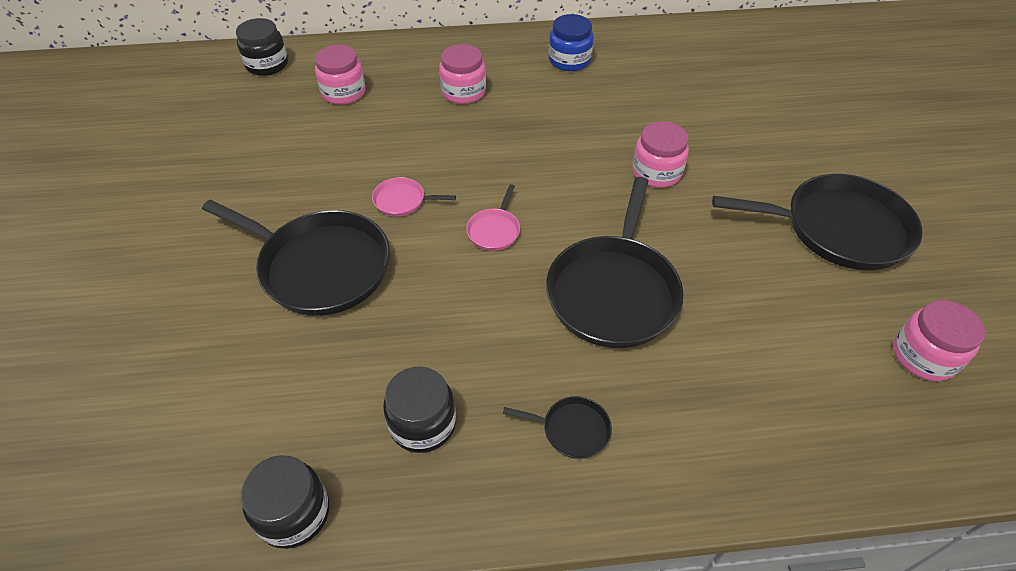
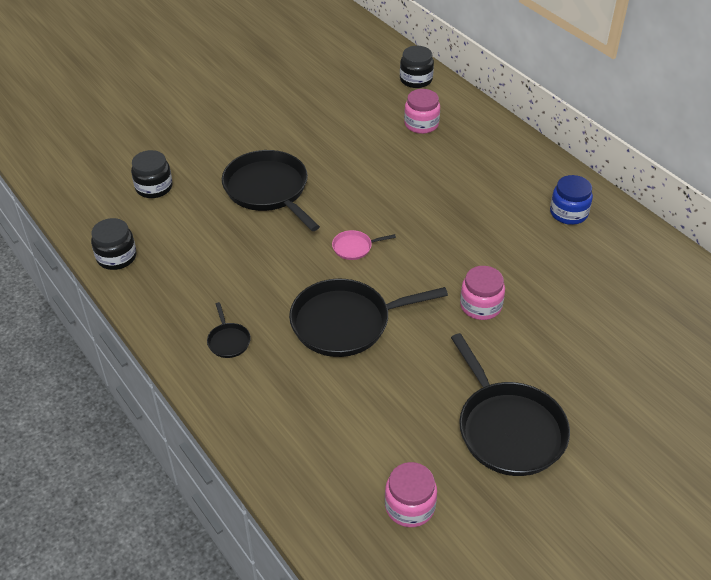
camera: 60 degrees right, 5 degrees down
black pan [202,200,390,316] -> black pan turned 150 degrees clockwise [222,150,320,231]
pink pan [372,177,456,216] -> none
black jar [383,367,456,453] -> black jar moved to [131,150,172,198]
pink jar [439,44,486,104] -> none

